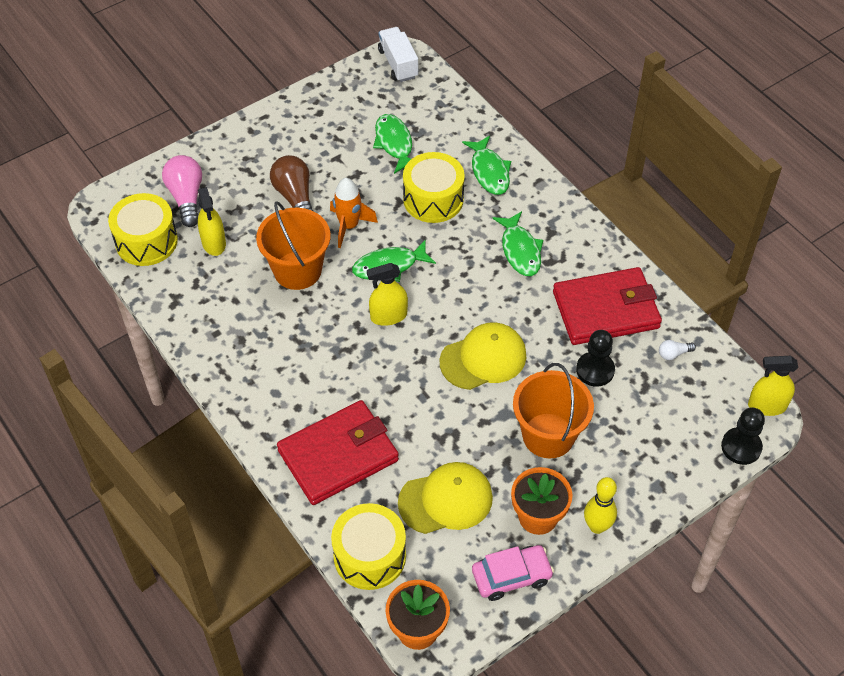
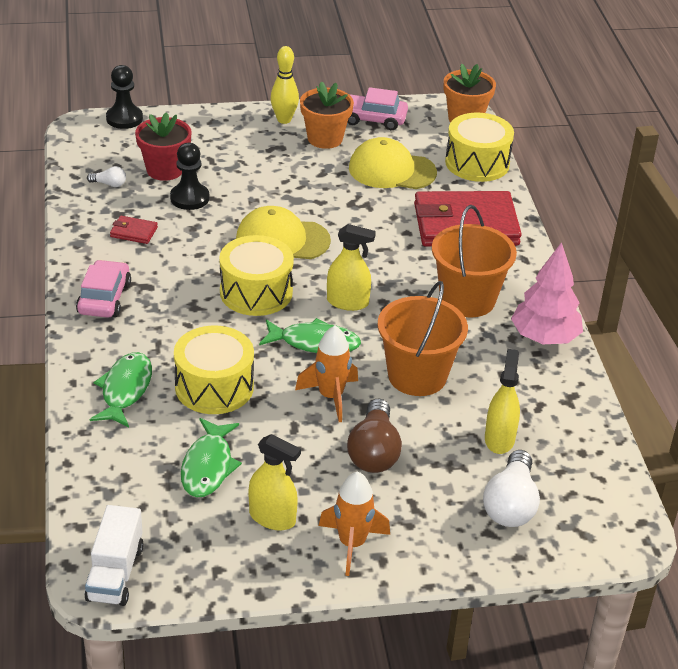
camera: 155 degrees left, 15 degrees down
yellow drum [108,193,178,266] -> yellow drum moved to [219,235,294,316]
pink light bulb [162,155,202,227] -> white light bulb [483,450,540,527]
green fish [493,211,543,276] -> none
orange bucket [513,363,594,459] -> orange bucket moved to [432,205,517,317]
red wallet [553,267,662,345] -> red wallet [110,216,158,244], size x0.40
yellow spray bottle [748,356,798,416] -> yellow spray bottle moved to [249,434,301,531]
none -> pink car [76,260,131,318]
none -> red flower pot [135,112,191,181]
none -> orange rocket [319,471,390,576]
none -> pink tree [511,242,583,344]

